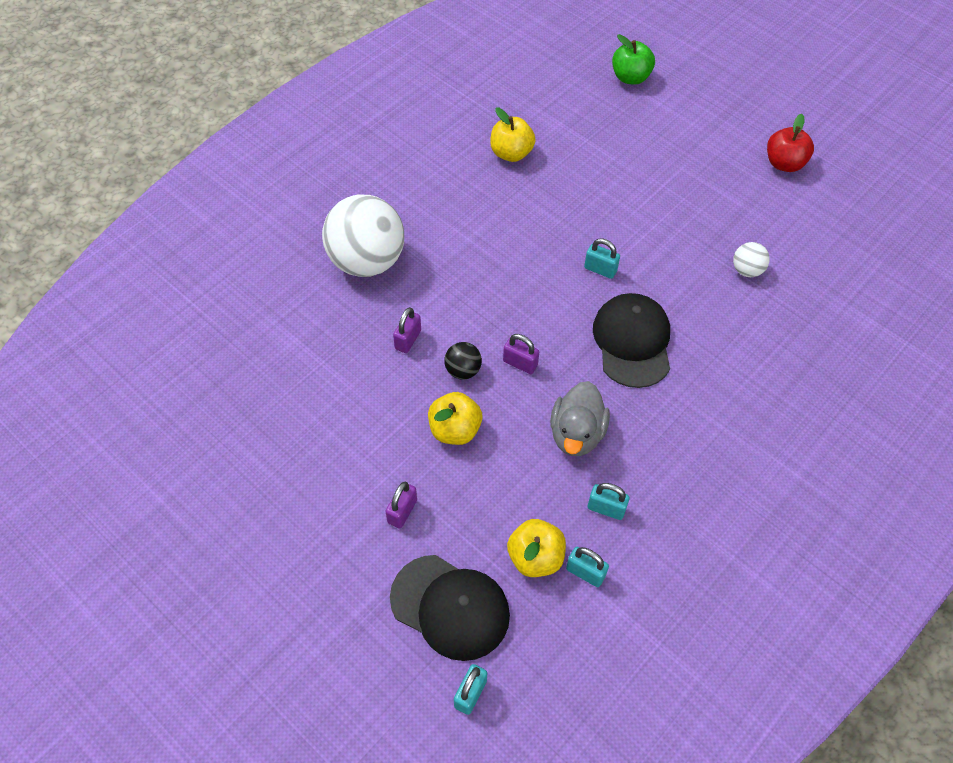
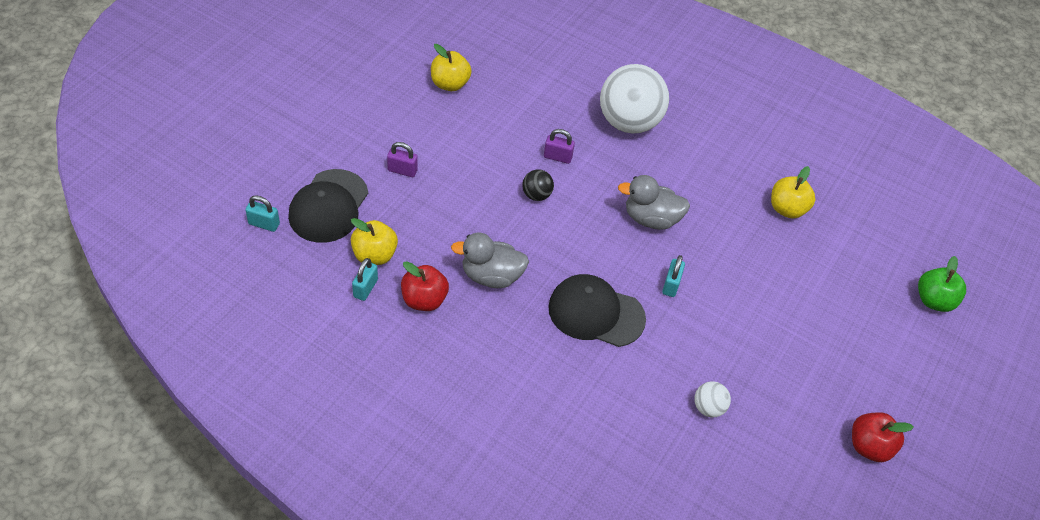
camera: 75 degrees right, 5 degrees down
yellow apple [428,392,482,445] -> yellow apple moved to [431,44,472,91]
purple padlock [503,334,539,374] -> none
turquoise padlock [588,483,630,520] -> red apple [401,261,449,311]
black cap [593,293,670,388] -> black cap turned 150 degrees counterclockwise [548,274,646,347]
none -> grey duck [618,175,690,230]

